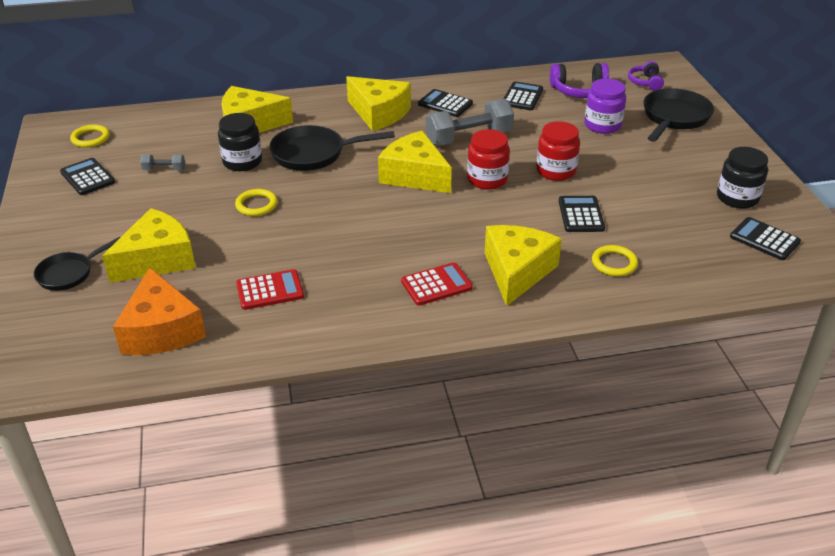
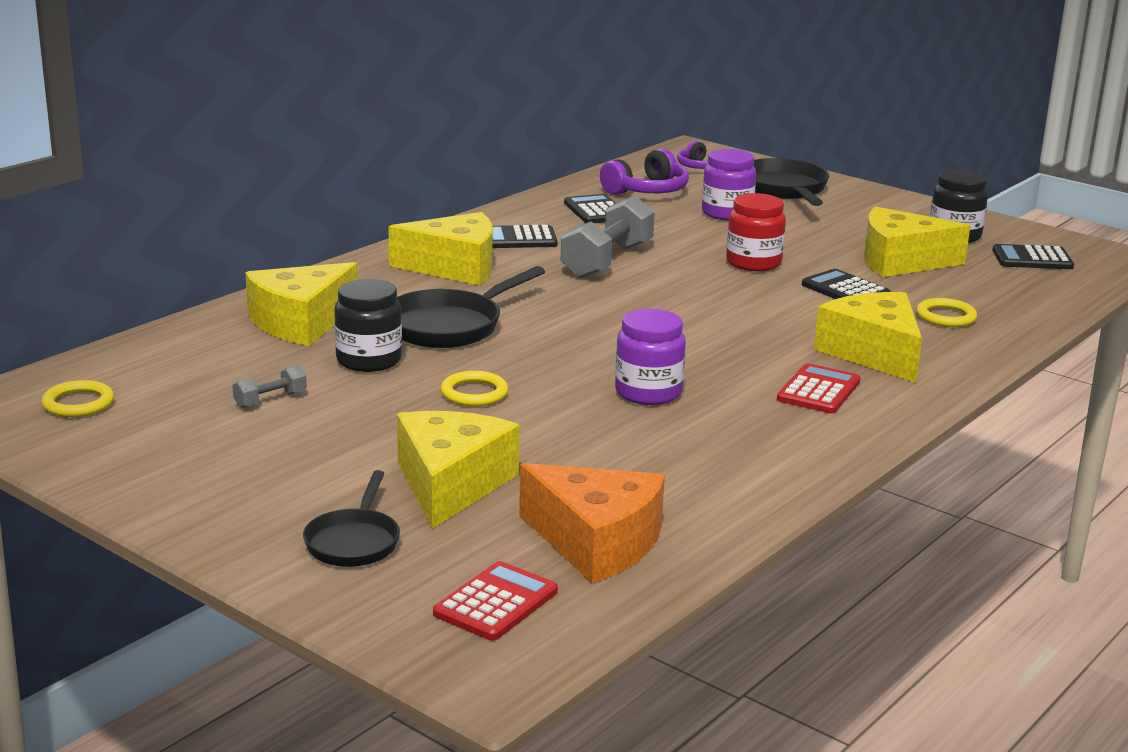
camera: 40 degrees left, 15 degrees down
black calculator [60,158,115,195] -> none
red calculator [236,269,304,310] -> red calculator moved to [433,561,558,641]
yellow cheese [378,131,452,193] -> yellow cheese moved to [864,206,970,277]
red jar [467,129,510,190] -> none
none -> purple jar [615,309,686,405]

